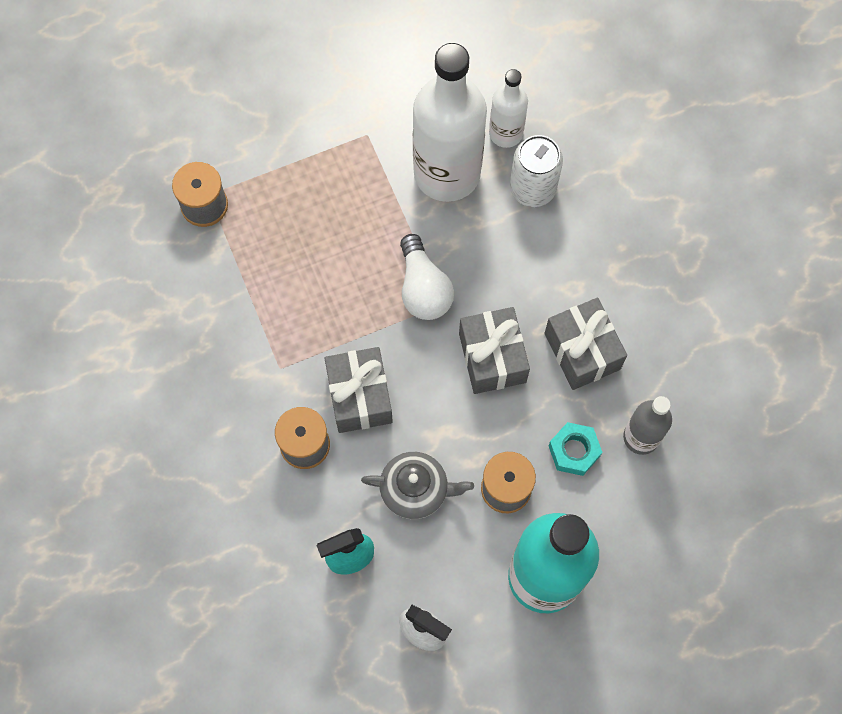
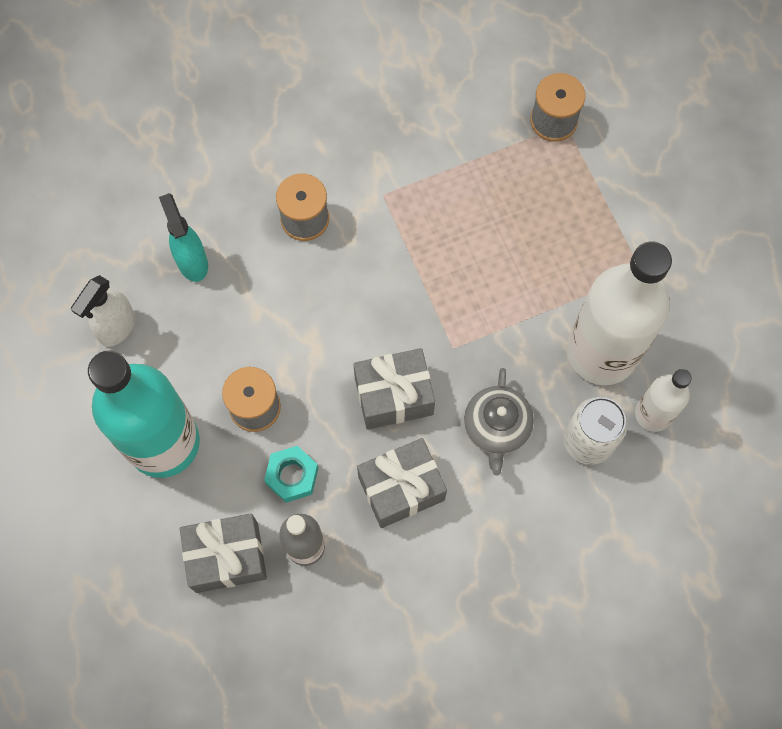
camera: 90 degrees right, 0 degrees up
grey gift [324,347,393,433] -> grey gift moved to [180,513,267,593]
grey teapot [361,452,474,519] -> grey teapot moved to [464,368,534,476]
white light bulb [400,234,454,320] -> none

